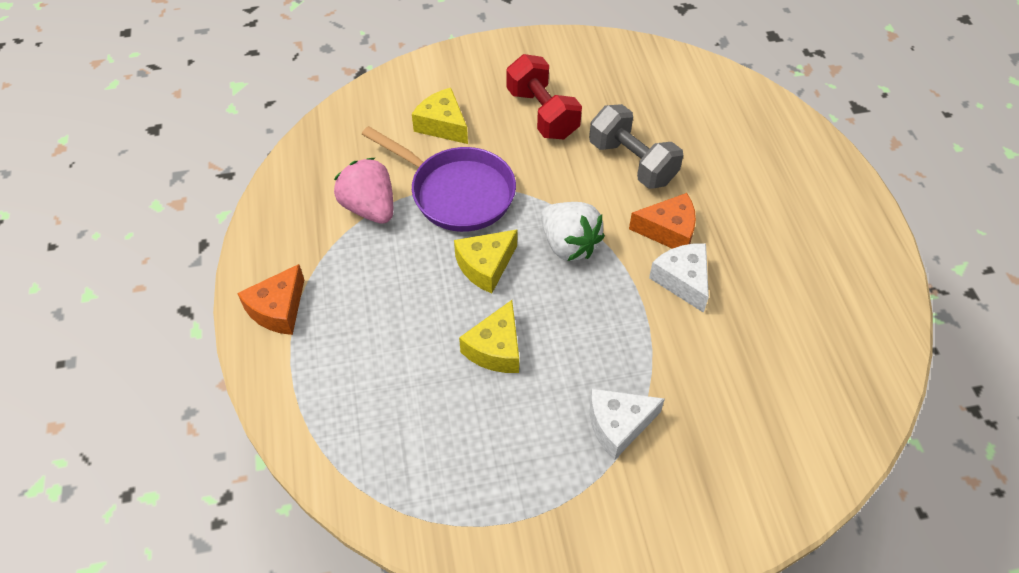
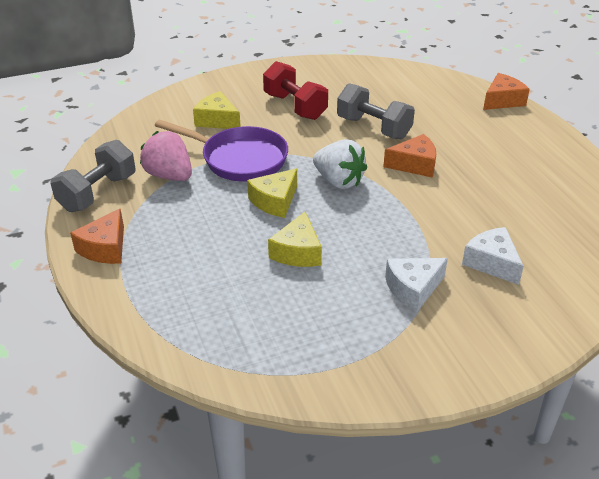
camera: 10 degrees left, 15 degrees down
white cheese [649,243,709,313] -> white cheese moved to [462,227,524,285]
none -> grey dumbbell [50,140,135,212]
none -> orange cheese [483,73,530,110]

